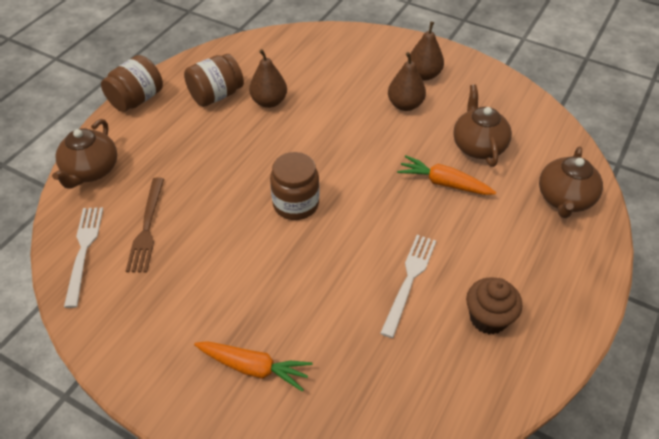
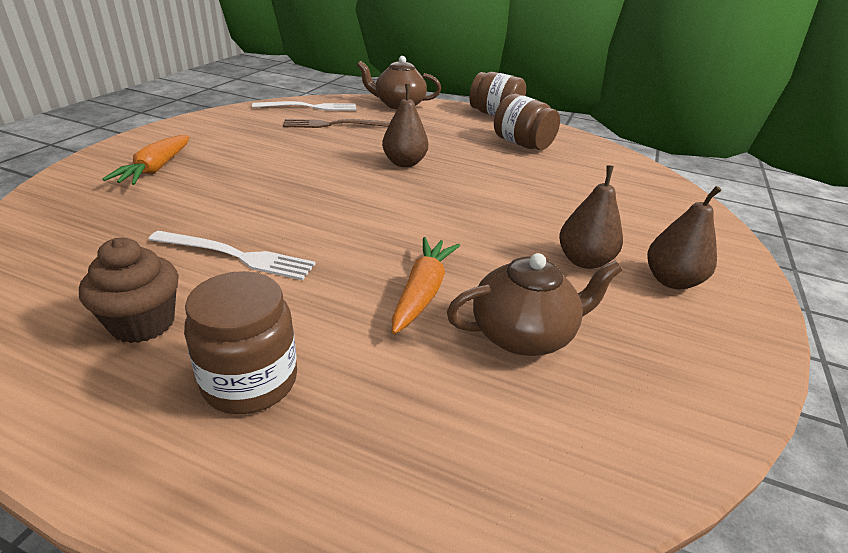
camera: 80 degrees right, 15 degrees down
brown pear [249,49,287,108] -> brown pear moved to [382,84,428,167]
brown jar [270,152,320,220] -> brown jar moved to [184,271,297,414]
brown teapot [539,146,603,218] -> none

